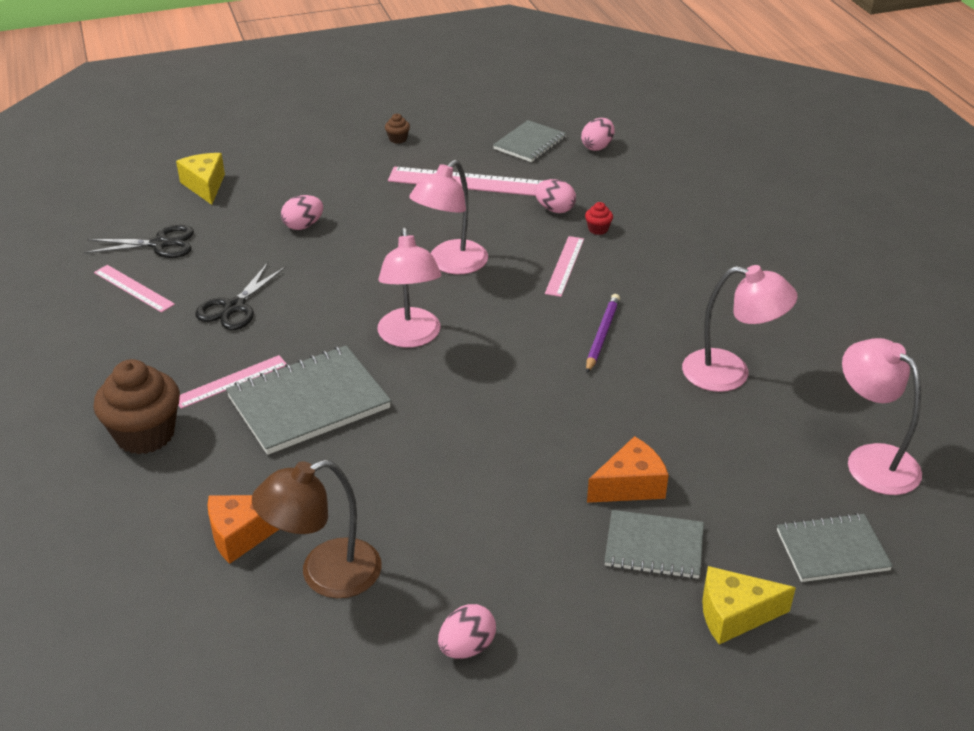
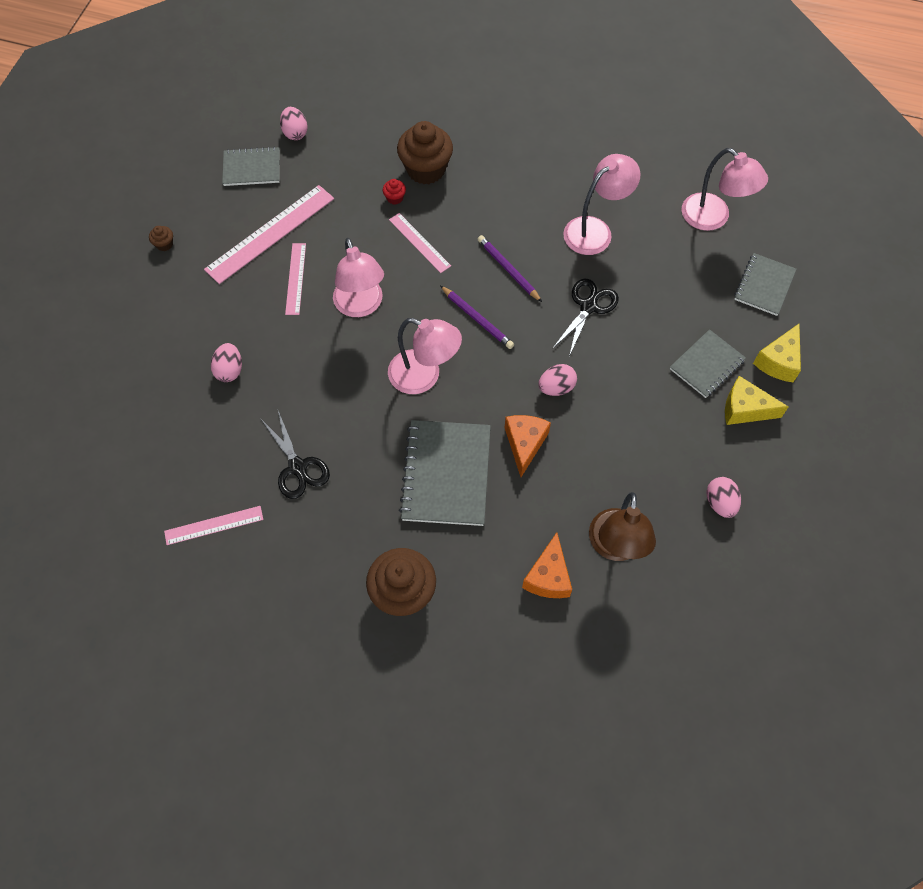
camera: 55 degrees left, 25 degrees up
black scissors [84,225,194,258] -> black scissors moved to [552,279,619,356]
yellow cheese [176,153,225,205] -> yellow cheese moved to [725,376,788,425]
pink ruler [178,355,287,409] -> pink ruler moved to [285,243,306,315]
grey notebook [493,120,566,162] -> grey notebook turned 75 degrees counterclockwise [222,146,280,186]
pink egg [535,179,576,213] -> pink egg moved to [538,364,577,396]
orange cheese [587,436,669,503] -> orange cheese moved to [505,415,551,477]
pink lamp [842,338,922,495] -> pink lamp turned 135 degrees counterclockwise [682,148,768,231]
none -> brown cupcake [397,121,453,184]
none -> purple pencil [440,285,514,349]

